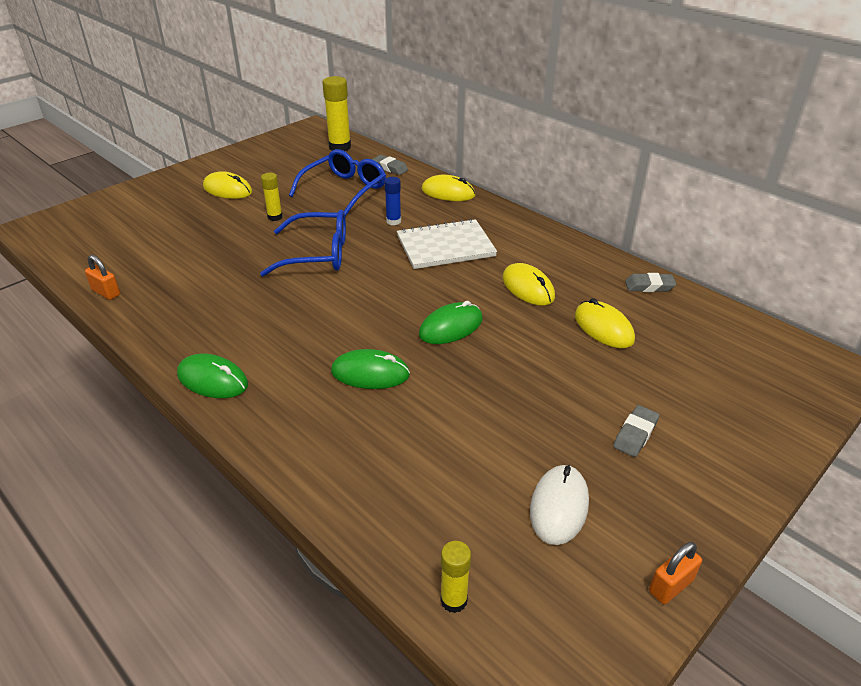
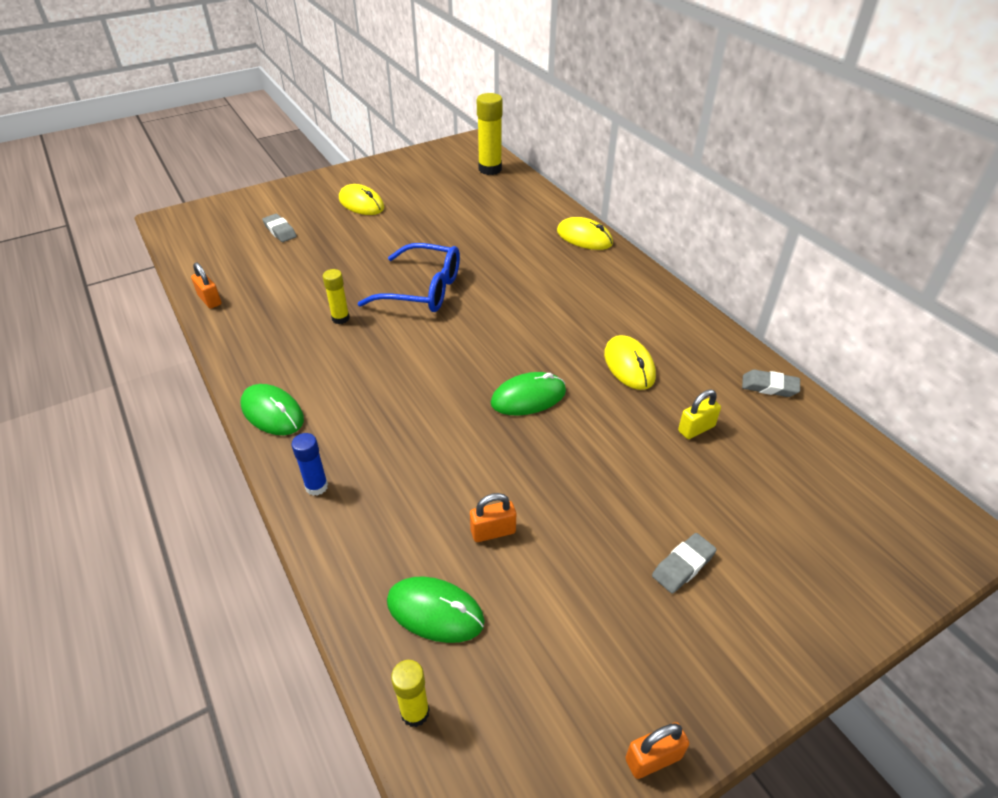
camera: 15 degrees right, 5 degrees up
yellow glue stick [261,173,283,221] -> yellow glue stick moved to [323,269,350,324]
blue glasses [289,149,386,216] -> none
green mouse [331,349,410,389] -> green mouse moved to [387,576,485,643]
grey eraser [372,155,408,175] -> grey eraser moved to [262,214,297,242]
blue glue stick [384,177,401,225] -> blue glue stick moved to [292,433,328,496]
white notebook [397,219,497,269] -> none
white mouse [530,465,589,545] -> none
yellow mouse [575,298,635,348] -> yellow padlock [678,389,721,439]
none -> orange padlock [470,493,516,542]

